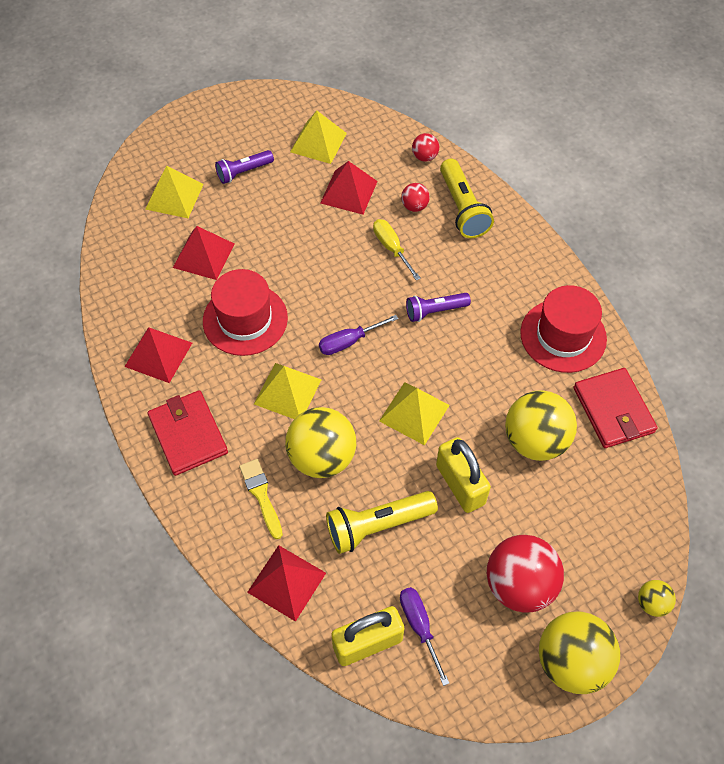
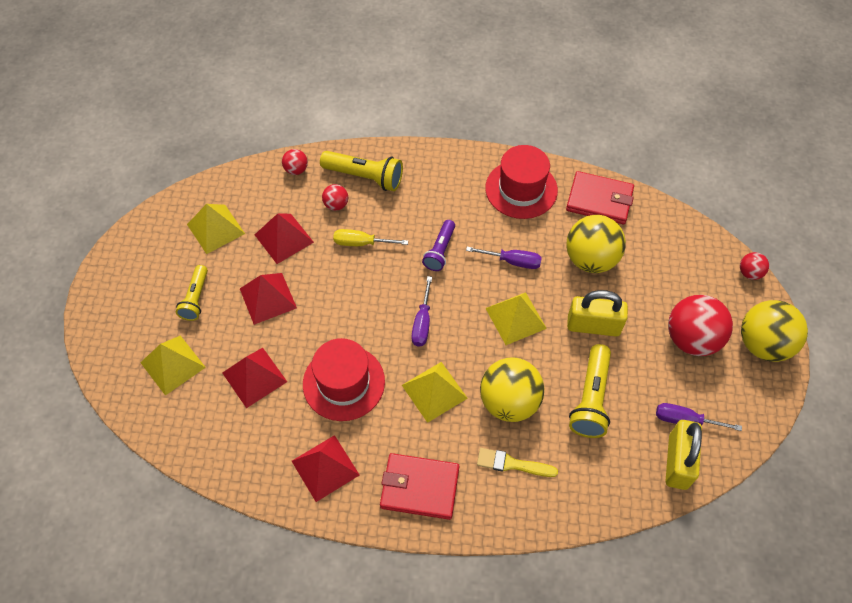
camera: 55 degrees left, 0 degrees up
purple flashlight [215,150,274,184] -> yellow flashlight [176,265,208,321]
red pyramid [247,545,326,622] -> red pyramid moved to [240,273,297,325]
yellow ball [638,580,676,617] -> red ball [740,252,769,280]
none -> purple screwdriver [466,247,542,269]

